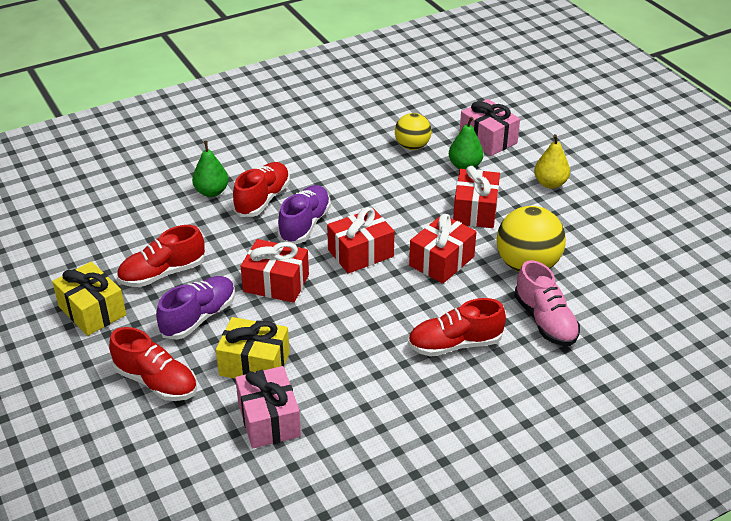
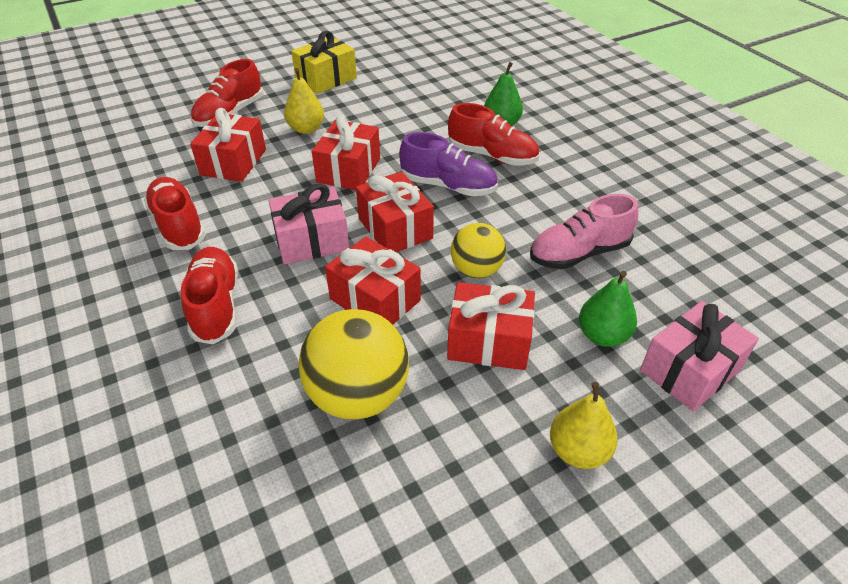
camera: 90 degrees right, 5 degrees up
red shoe [117,225,205,287] -> red shoe moved to [144,177,206,250]
purple shoe [156,276,235,340] -> yellow pear [284,68,324,134]
yellow gift [216,317,290,379] -> red gift [190,108,266,182]
pink gift [235,366,301,448] -> pink gift moved to [268,183,349,264]
yellow ball [395,113,431,150] -> yellow ball moved to [451,223,506,278]
pink shoe [514,260,580,346] -> pink shoe moved to [530,194,638,269]

